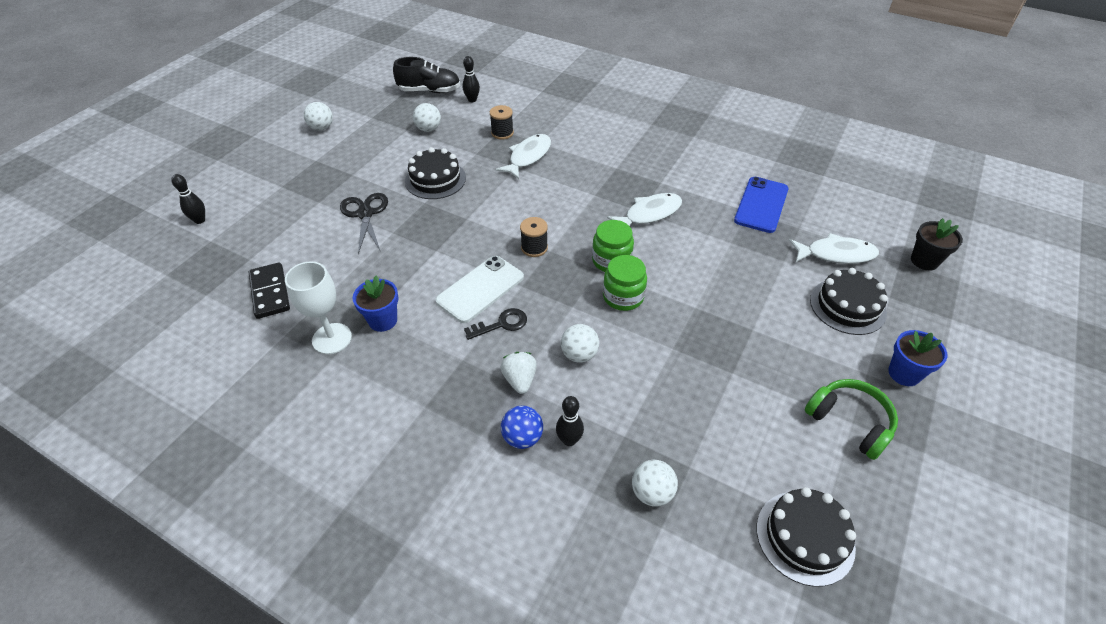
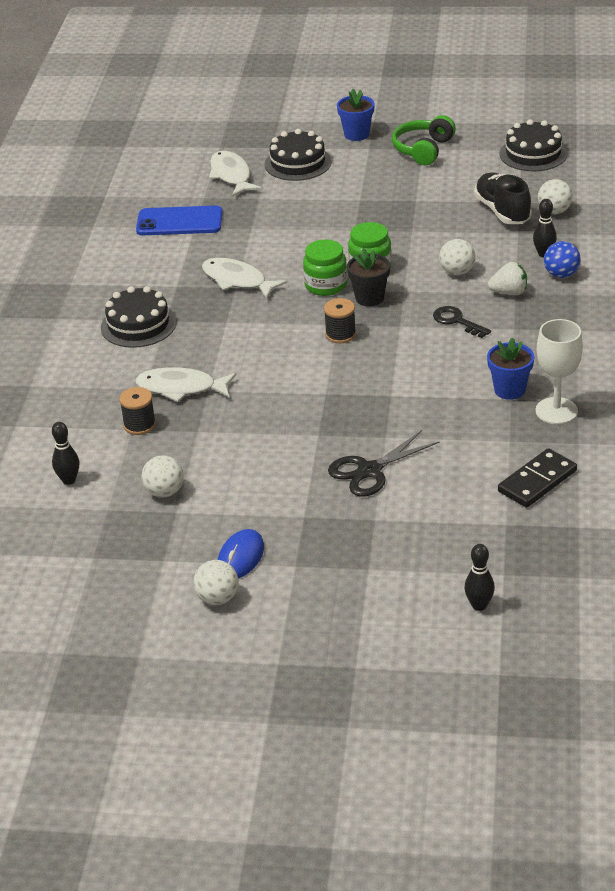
camera: 110 degrees left, 10 degrees down
black shoe [393,57,460,93] -> black shoe moved to [474,172,532,224]
black cake [405,147,466,199] -> black cake moved to [101,286,176,348]
white phone [435,256,524,323] -> none
white strawberry [500,352,537,394] -> white strawberry turned 150 degrees counterclockwise [488,262,527,295]
black flower pot [911,218,963,271] -> black flower pot moved to [347,248,390,306]
none -> blue mouse [218,529,264,579]

